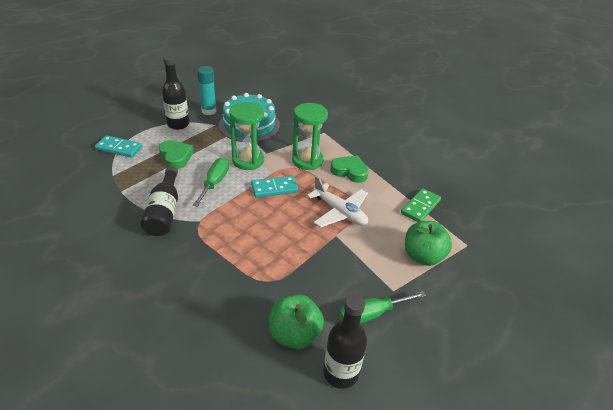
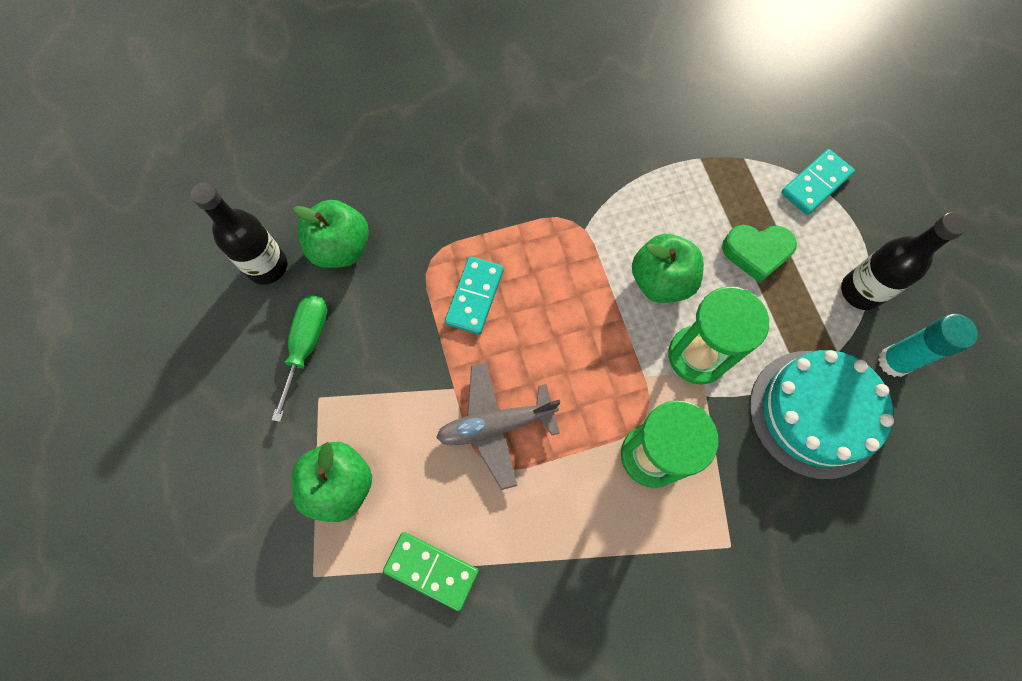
camera: 125 degrees right, 30 degrees up
black bottle [141,166,178,236] -> none
green screwdriver [193,157,229,207] -> green apple [632,234,704,303]
turquoise domino [251,176,298,198] -> turquoise domino moved to [445,256,504,335]
white plane [307,176,368,228] -> grey plane [436,362,560,490]
green heart [330,155,369,183] -> none
green domino [401,188,441,222] -> green domino turned 45 degrees counterclockwise [383,532,479,611]

